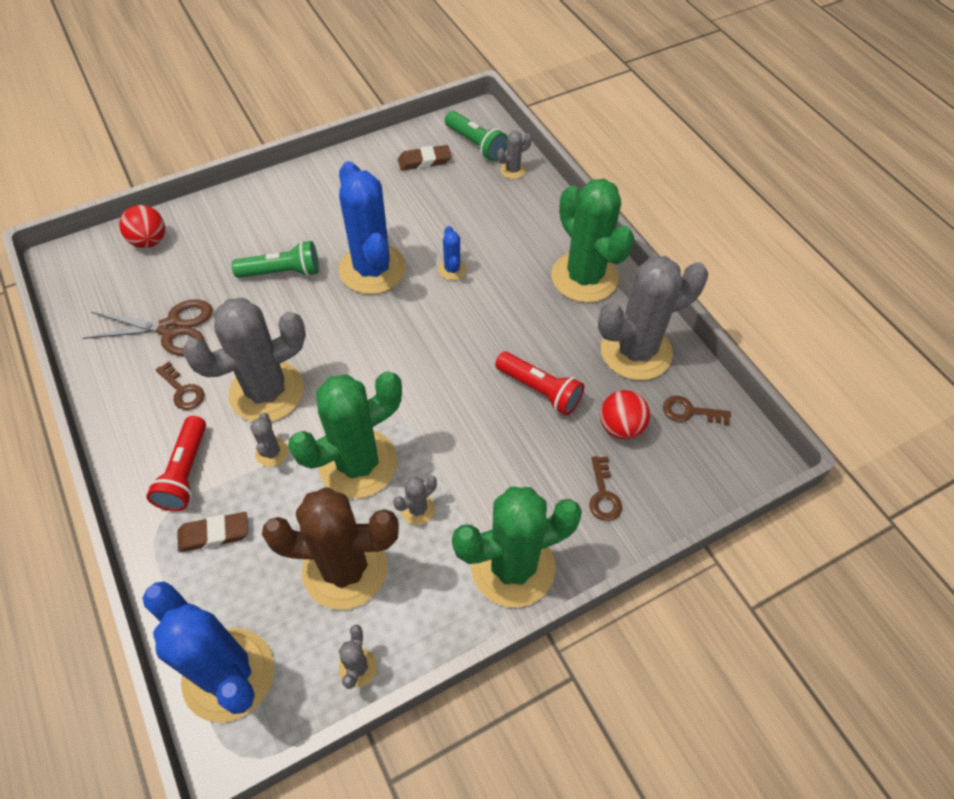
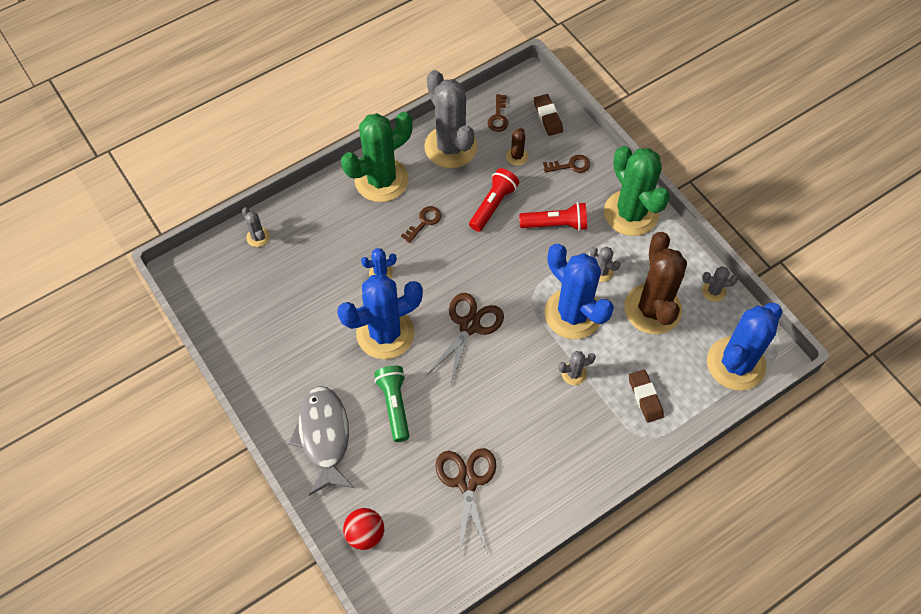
camera: 95 degrees left, 5 degrees up
red flashlight [146,416,206,511] -> red flashlight moved to [519,202,587,231]
brown key [156,361,204,410] -> brown key moved to [401,206,441,243]
grey cactus [182,298,306,422] -> none
green cactus [288,371,402,499] -> blue cactus [545,244,614,339]
brown eraser [398,145,451,171] -> brown eraser moved to [534,94,563,136]
green flashlight [445,111,508,161] -> none
red ball [600,390,650,440] -> brown cactus [506,128,528,165]
none -> grey fish [288,386,354,496]
none -> brown scissors [426,293,504,386]

